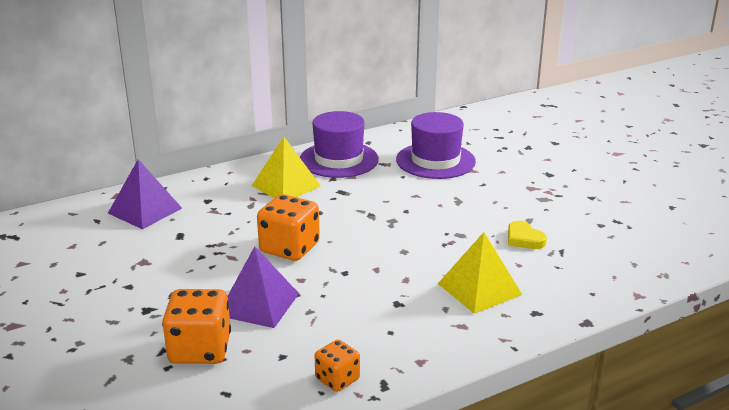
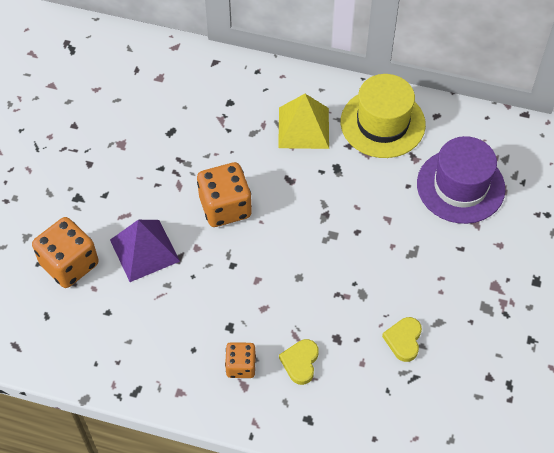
camera: 45 degrees right, 30 degrees up
purple pyramid [108,159,182,229] -> none
purple hat [300,111,379,178] -> yellow hat [341,74,426,158]
orange dice [314,340,360,392] -> orange dice moved to [225,342,256,378]
yellow pyramid [438,232,522,314] -> yellow heart [279,339,319,385]

